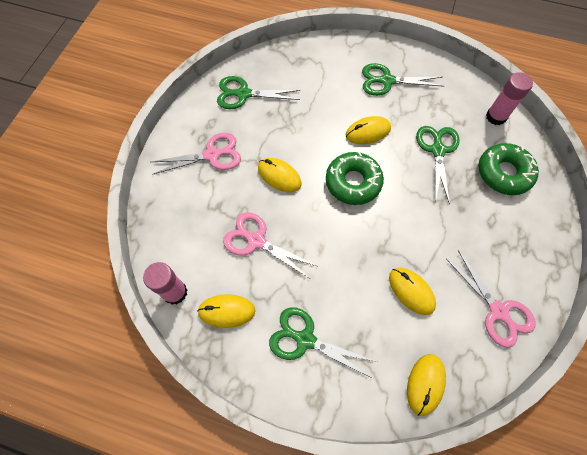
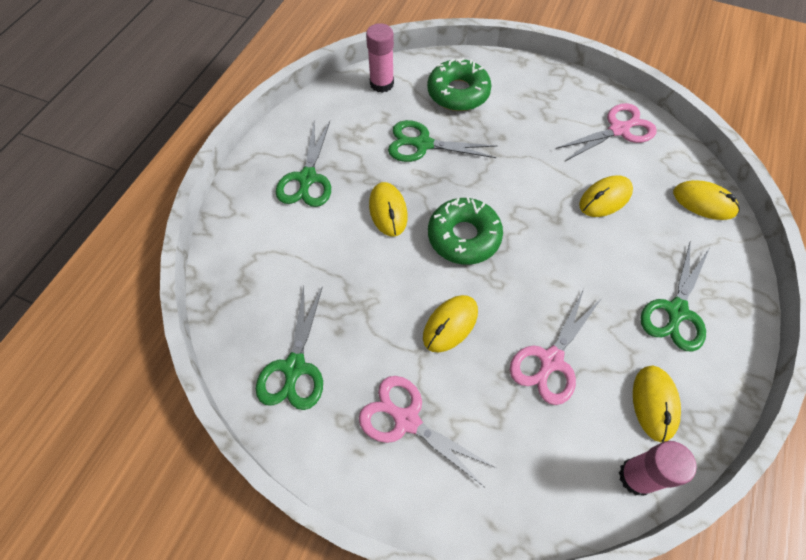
camera: 85 degrees left, 5 degrees down
pink scissors [152,133,241,175] -> pink scissors turned 45 degrees counterclockwise [359,376,496,486]

